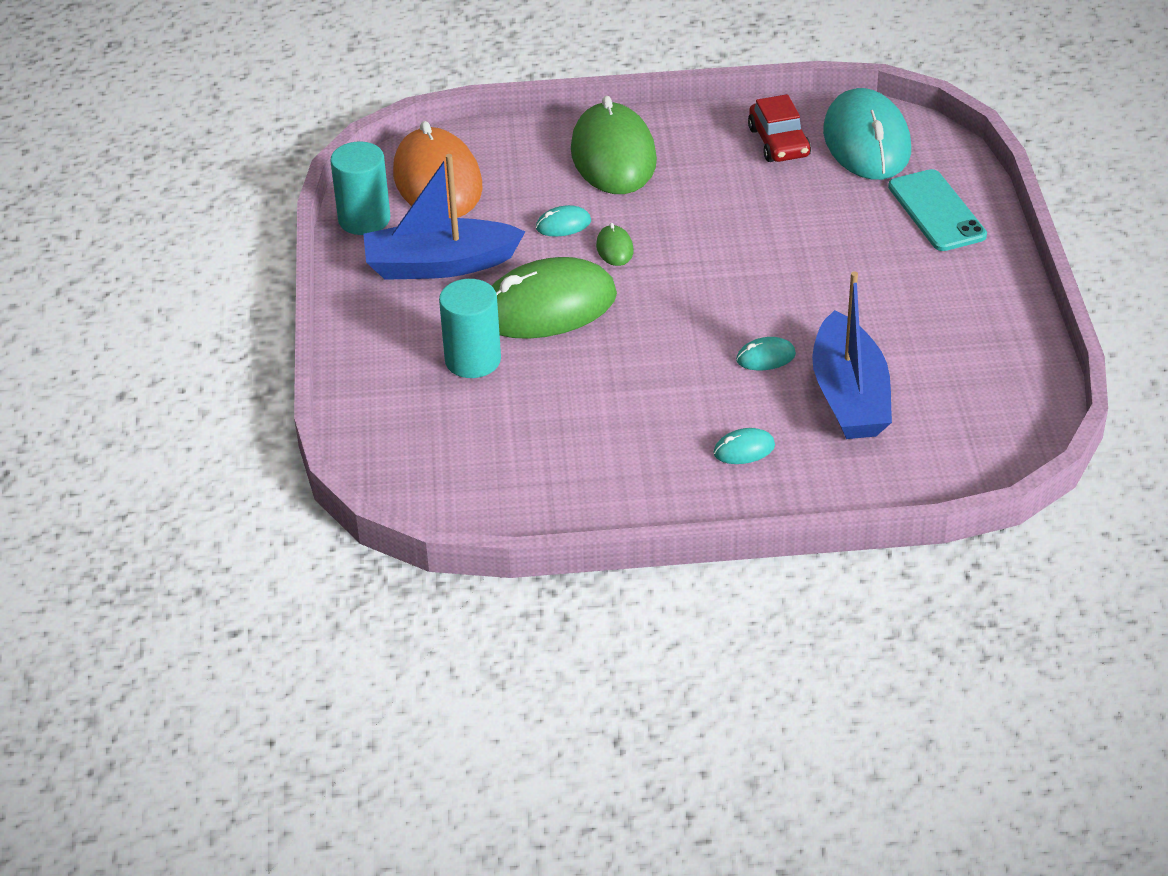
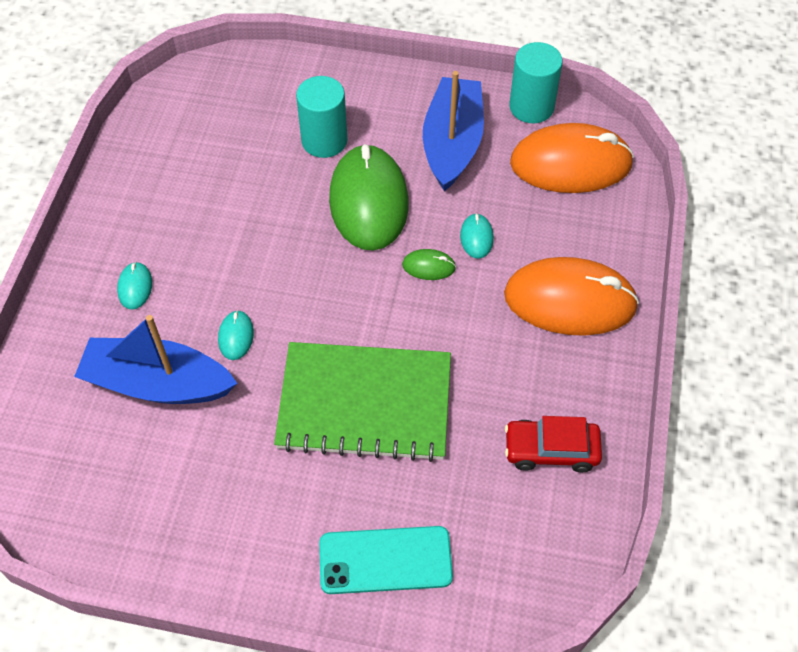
camera: 105 degrees right, 15 degrees up
green mouse [571,96,657,194] -> orange mouse [504,257,639,336]
turquoise mouse [823,88,911,180] -> none
none -> green notebook [274,342,451,462]

